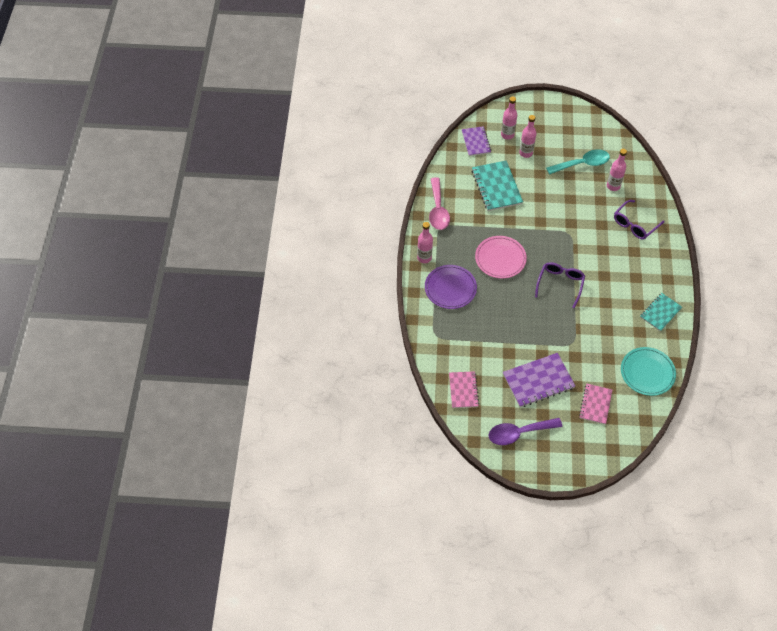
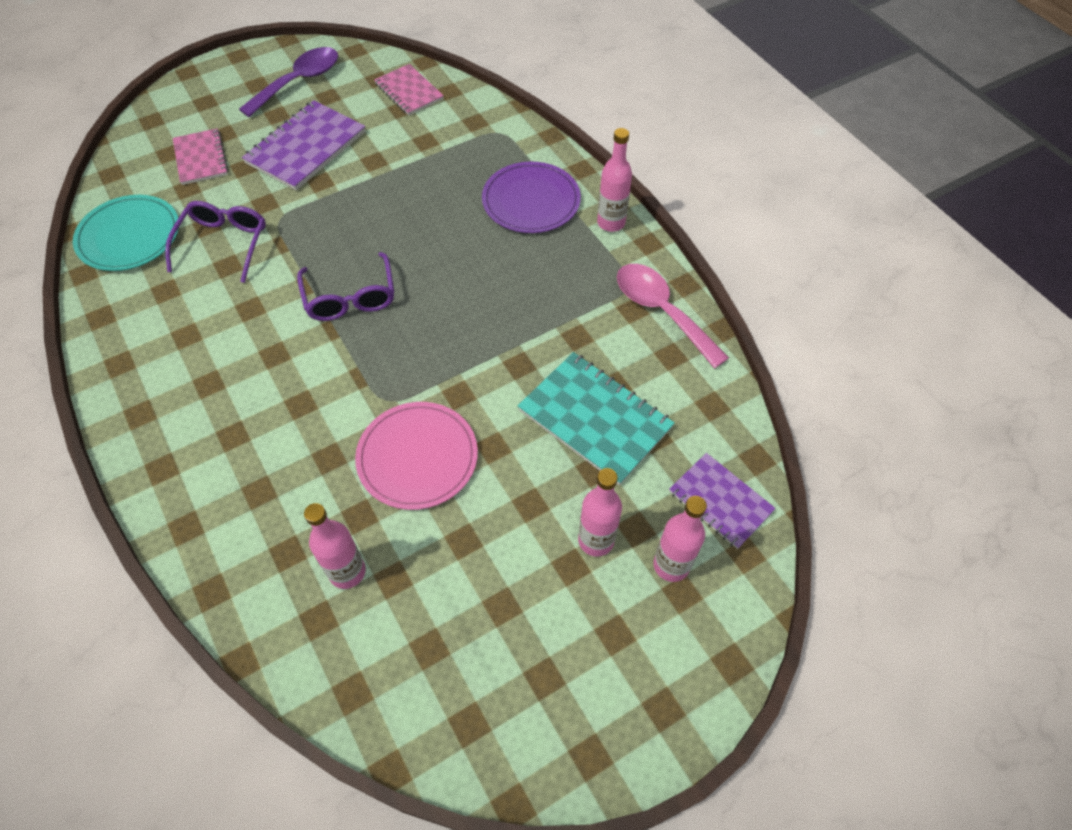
camera: 145 degrees right, 0 degrees up
pink plate [475,236,527,279] -> pink plate moved to [355,402,478,510]
turquoise spoon [546,149,610,175] -> none
purple glasses [614,200,664,240] -> purple glasses moved to [165,201,266,283]
turquoise notebook [640,293,682,332] -> none

